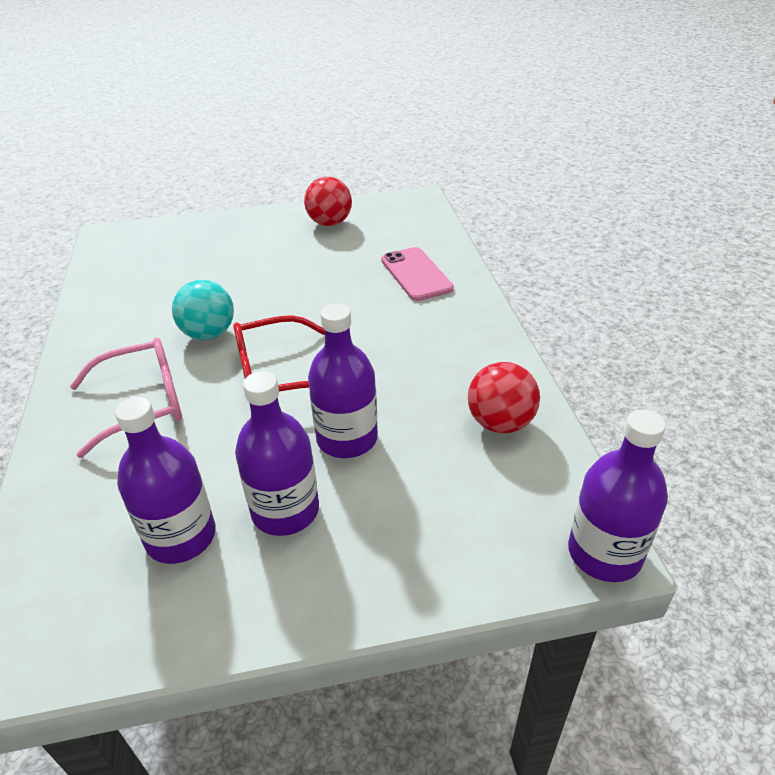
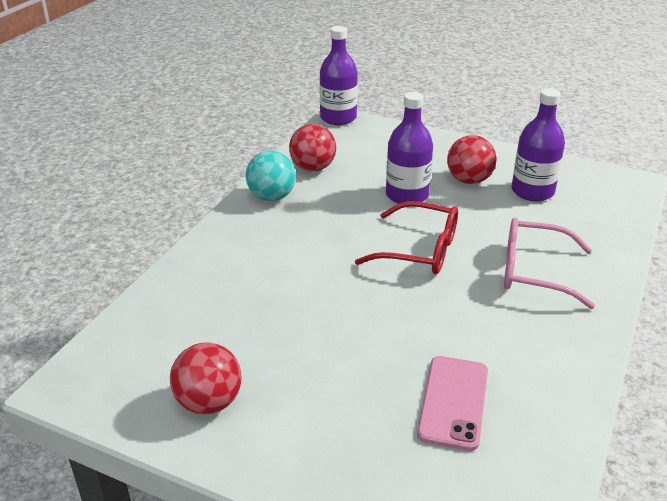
camera: 145 degrees left, 5 degrees down
turquoise ball [172,280,234,340] -> turquoise ball moved to [246,151,296,201]
purple bottle [235,371,319,536] -> red ball [447,135,496,184]
pink phone [381,247,454,301] -> pink phone moved to [417,356,488,451]

